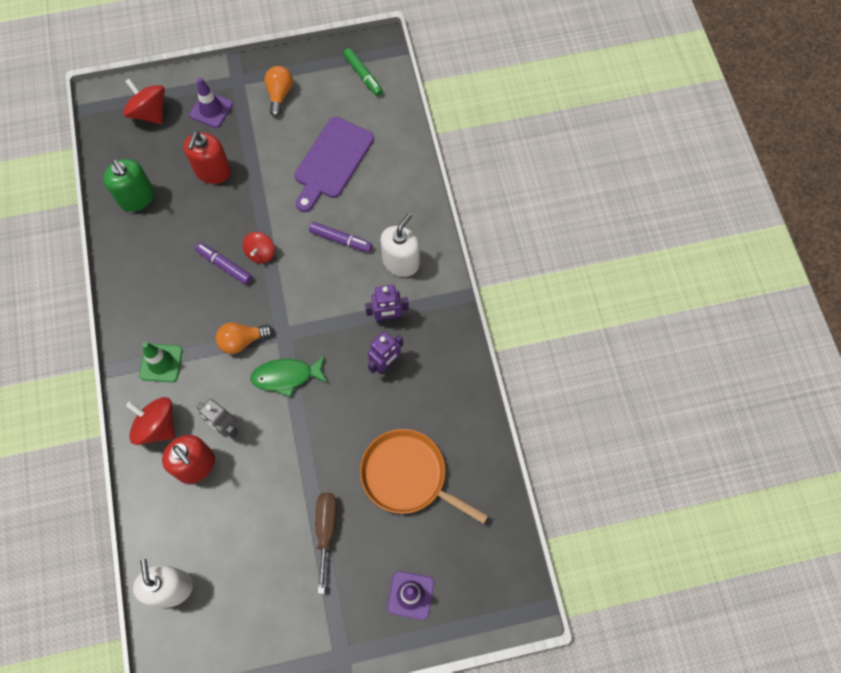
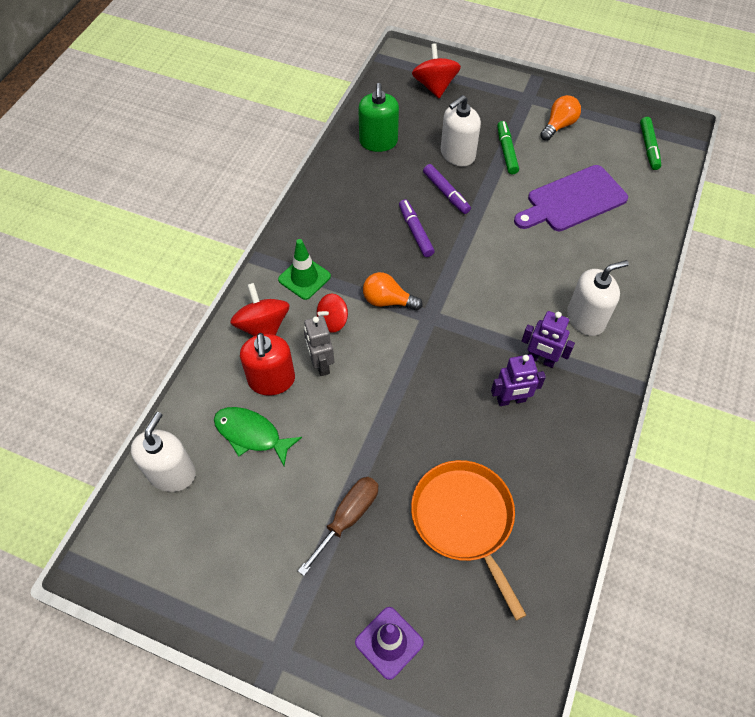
camera: 35 degrees right, 10 degrees down
red soap dispenser [183,131,231,184] -> white soap dispenser [441,95,481,166]
purple traffic cone [189,77,233,128] -> none
red spinning top [243,232,275,263] -> red spinning top moved to [317,294,348,333]
green fish [250,355,327,397] -> green fish moved to [214,407,302,466]
purple marker [309,222,372,252] -> purple marker moved to [423,164,471,214]
none -> green marker [497,121,519,174]

